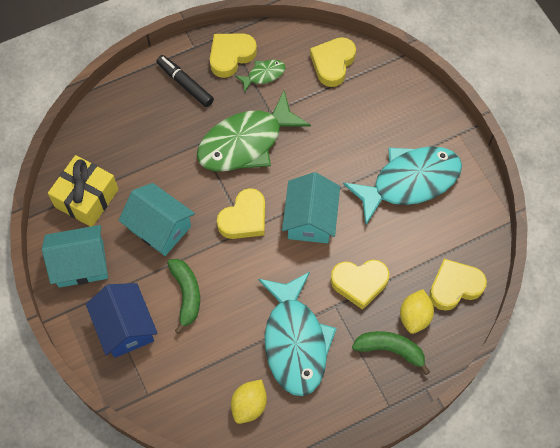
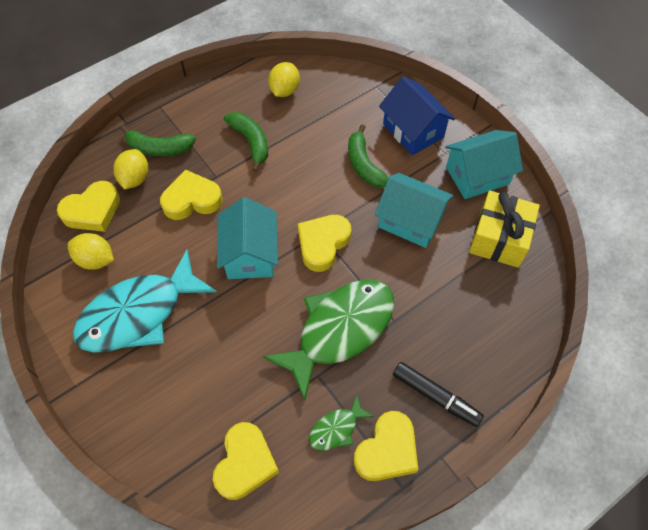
camera: 170 degrees right, 5 degrees down
turquoise fish [258,272,337,396] -> green banana [224,112,268,172]
none -> yellow lemon [68,233,114,270]

